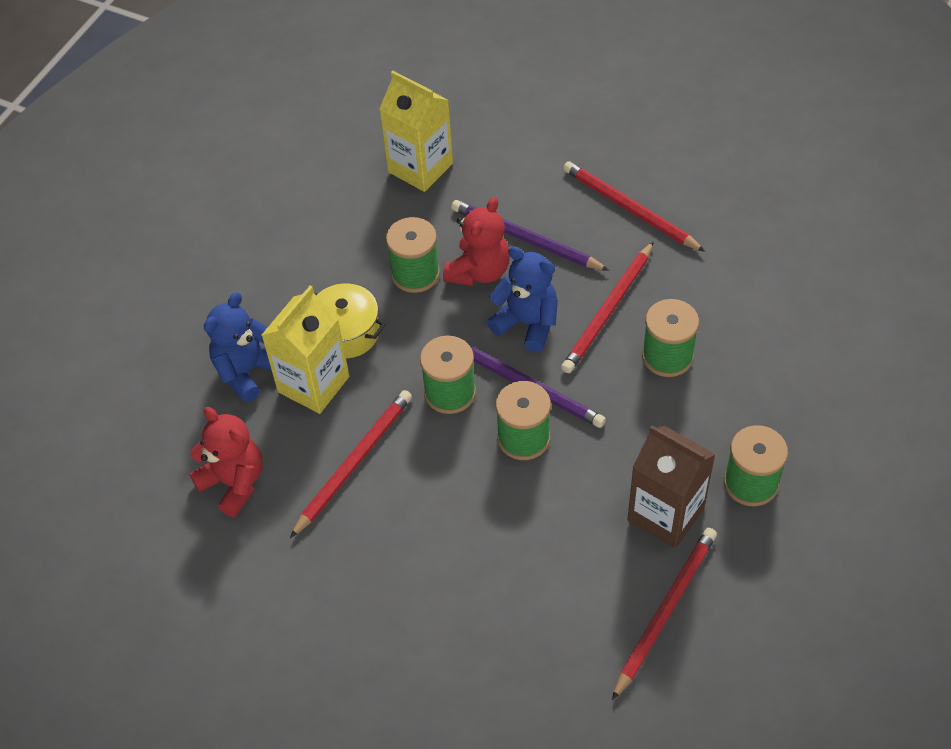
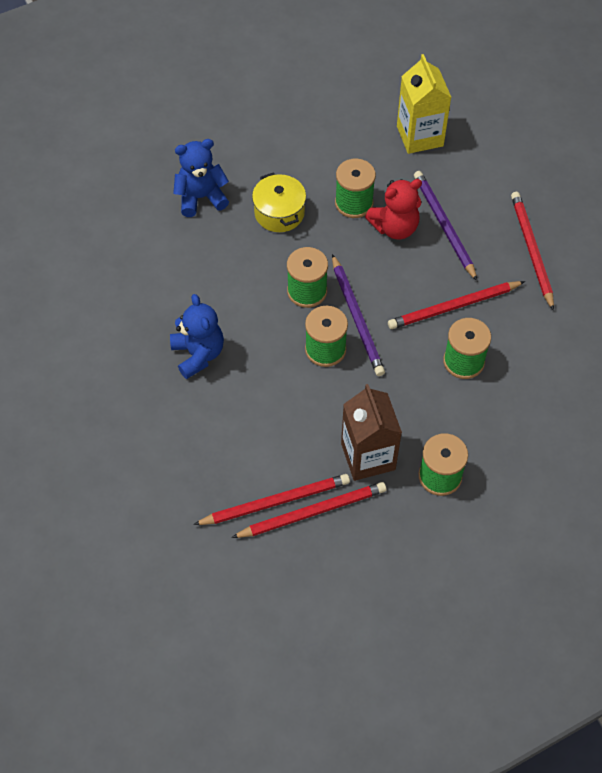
camera: 35 degrees right, 5 degrees up
red teddy bear [189,407,262,517] -> none
yellow carton [262,286,349,414] -> none
red pencil [290,390,412,538] -> red pencil moved to [193,474,350,525]
blue teddy bear [487,246,558,352] -> blue teddy bear moved to [170,294,224,379]

